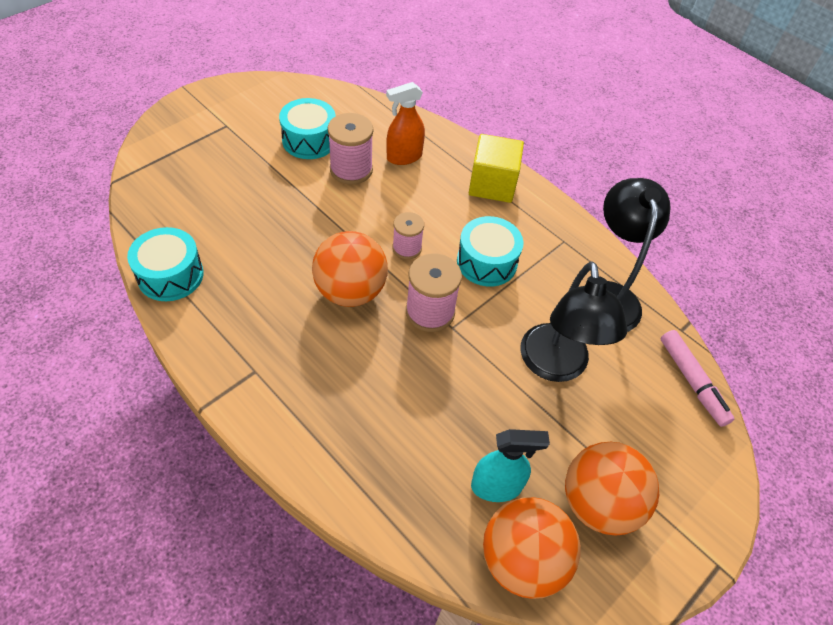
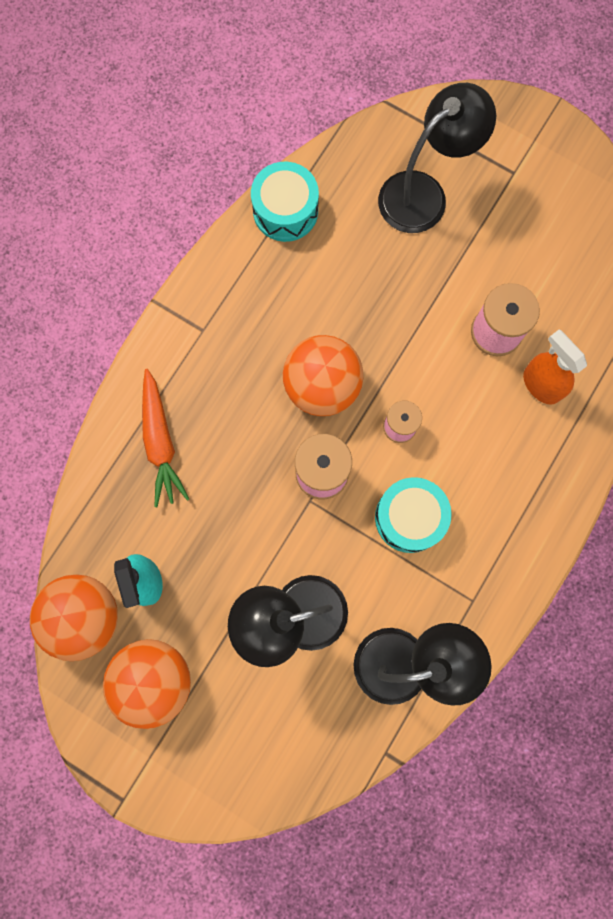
camera: 80 degrees right, 25 degrees up
turquoise drum [279,98,335,159] -> none
yellow cube [469,134,524,203] -> none
pink marker [661,330,734,427] -> none
none -> orange carrot [142,369,189,507]
none -> black lamp [378,83,496,233]

